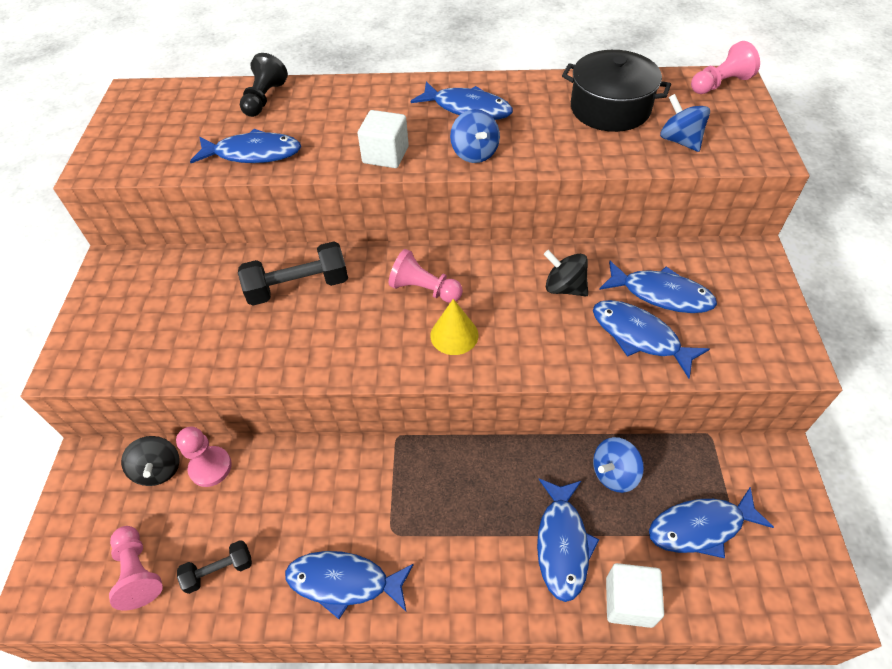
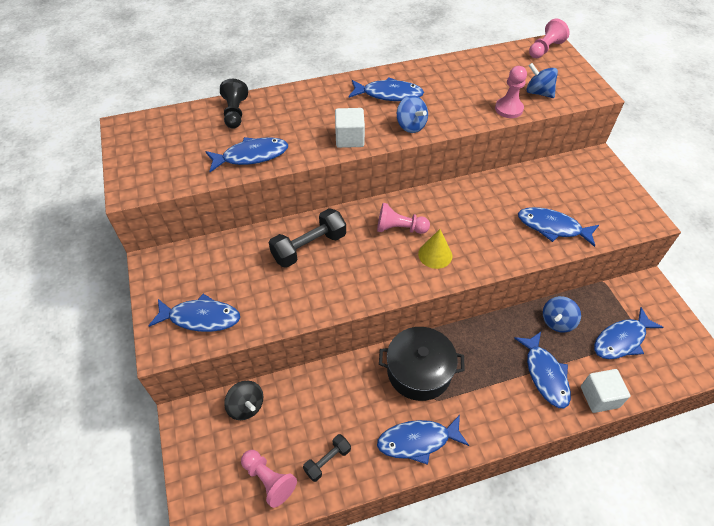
camera: 20 degrees left, 0 degrees up
pink pawn [176,427,232,487] -> pink pawn moved to [495,66,527,118]
black spinning top [544,250,588,296] -> none
black pot [562,50,671,132] -> black pot moved to [379,327,465,401]
blue fish [599,261,717,313] -> blue fish moved to [149,294,240,332]

